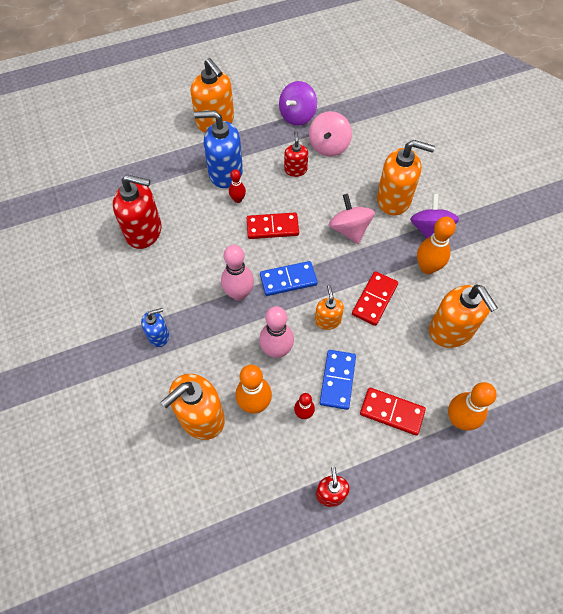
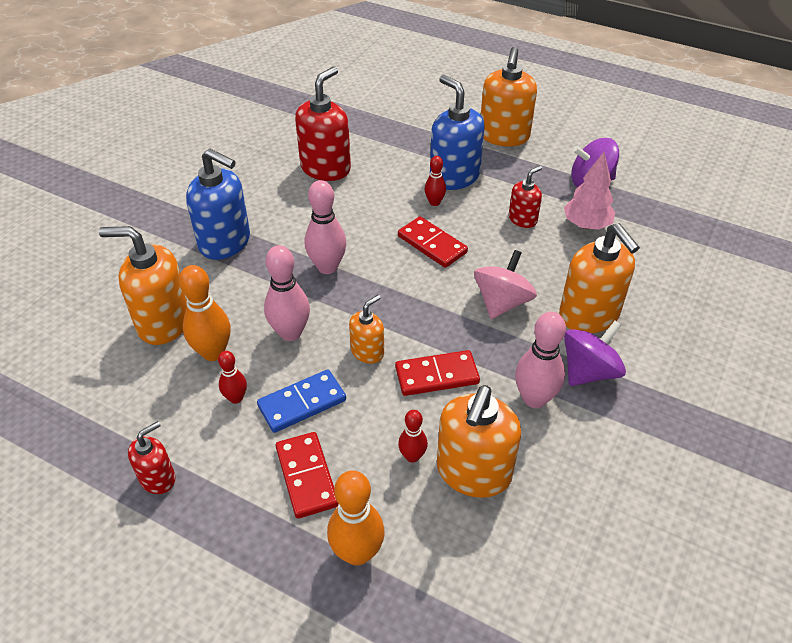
camera: 50 degrees right, 15 degrees down
red soap dispenser [113,174,161,249] -> red soap dispenser turned 120 degrees counterclockwise [295,66,351,181]
blue soap dispenser [141,308,169,347] -> blue soap dispenser [186,149,250,260], size x1.83
blue domino [260,261,318,296] -> none
pink spinning top [309,111,352,157] -> pink tree [564,152,616,230]
orange bowling pin [417,217,456,274] -> pink bowling pin [515,312,566,408]
none -> red bowling pin [398,410,428,463]

